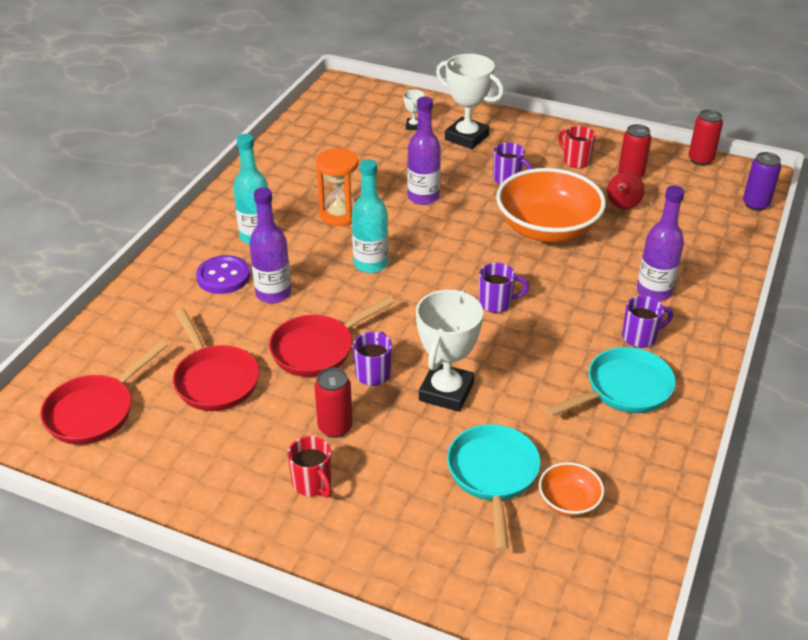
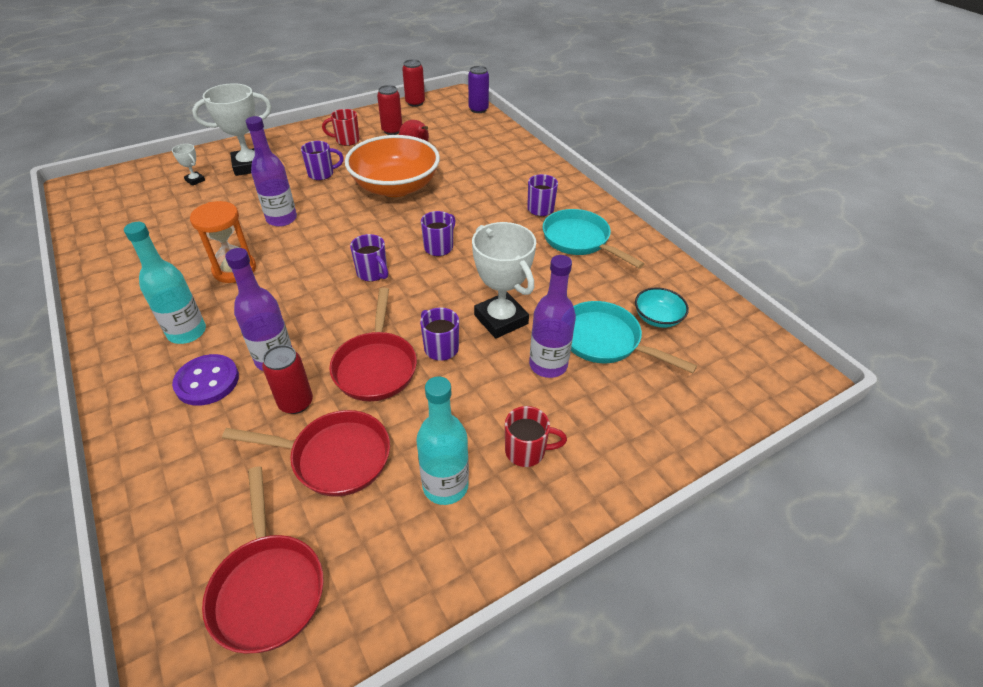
camera: 55 degrees left, 5 degrees up
red can [315,368,353,438] -> red can moved to [262,345,313,414]
turquoise bottle [352,159,388,273] -> turquoise bottle moved to [416,376,469,505]
orange bowl [539,462,604,517] -> turquoise bowl [635,287,689,328]
turquoise pan [545,347,676,417] -> turquoise pan turned 45 degrees counterclockwise [543,209,644,268]
purple bottle [637,186,685,301] -> purple bottle moved to [529,255,576,378]
none -> purple mug [350,234,388,281]

